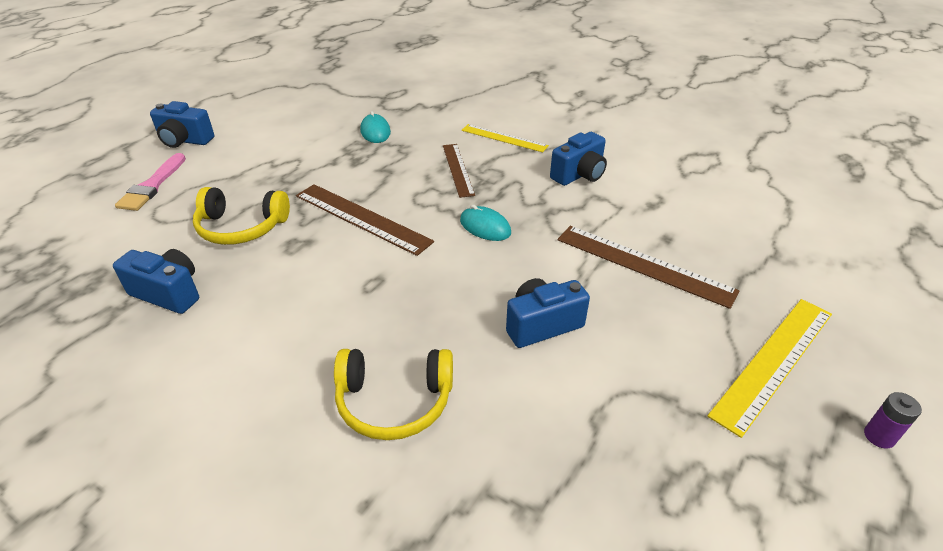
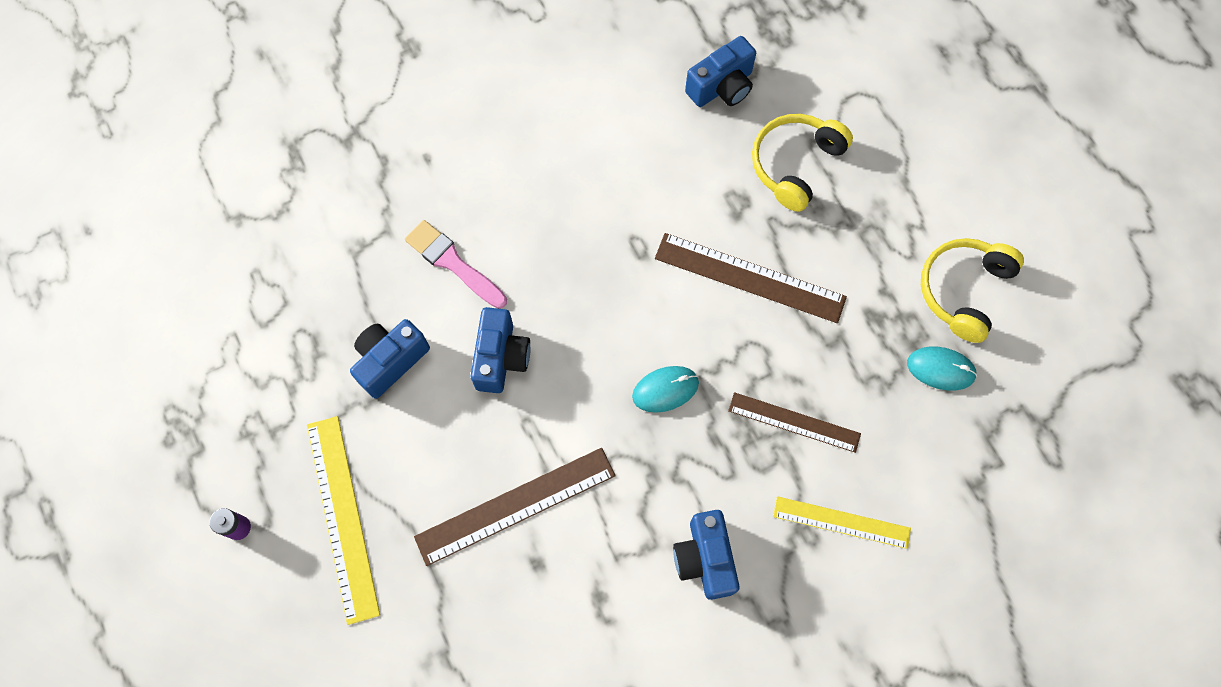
camera: 120 degrees right, 30 degrees up
pink brush [115,153,186,211] -> pink brush moved to [405,220,507,309]
blue camera [150,101,214,148] -> blue camera moved to [350,319,430,398]
brown ruler [296,184,434,256] -> brown ruler turned 45 degrees clockwise [655,233,847,323]
yellow headphones [334,349,453,440] -> yellow headphones moved to [921,238,1024,343]
yellow ruler [461,124,549,152] -> yellow ruler turned 45 degrees clockwise [773,496,911,549]

